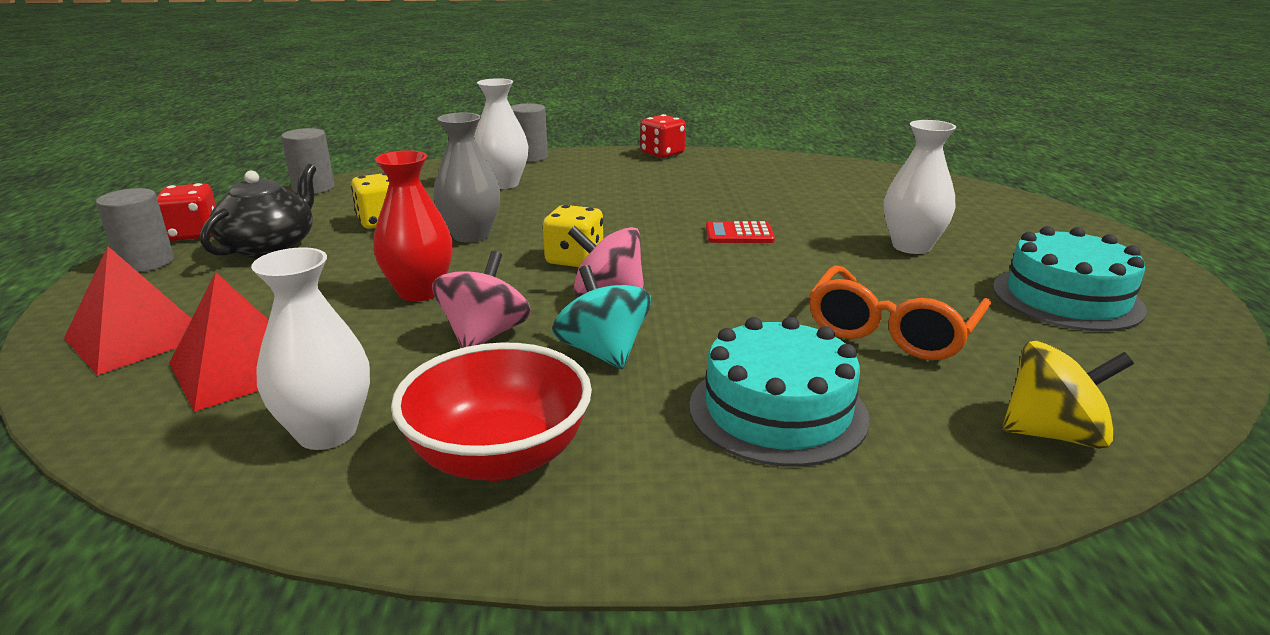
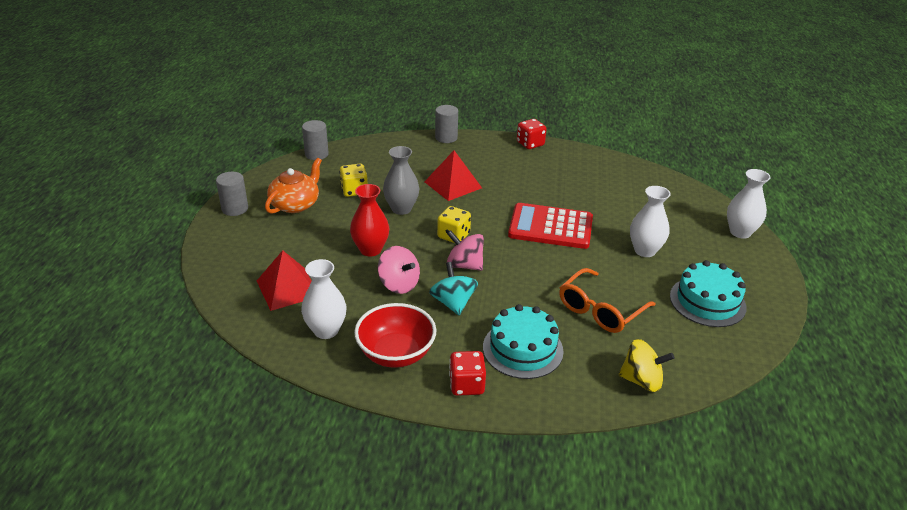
camera: 10 degrees right, 10 degrees up
red pyramid [64,246,191,375] -> red pyramid moved to [424,150,482,201]
red dice [157,183,216,241] -> red dice moved to [449,351,486,396]
black teapot [200,164,316,259] -> orange teapot [265,158,322,214]
pink spinning top [432,251,531,348] -> pink spinning top turned 105 degrees clockwise [378,246,420,294]
white vase [474,78,528,189] -> white vase moved to [727,169,771,239]
red calculator [706,221,775,243] -> red calculator [508,203,593,249], size x2.15

